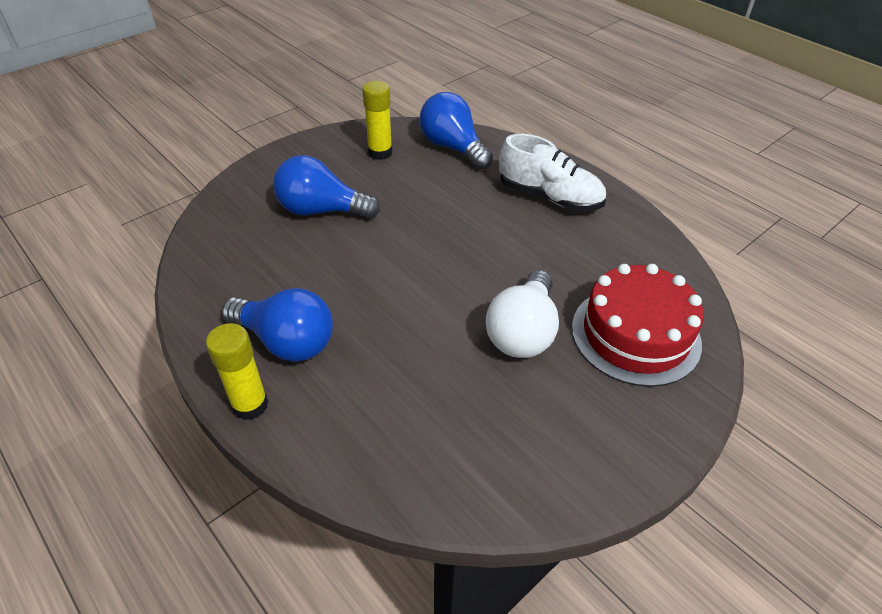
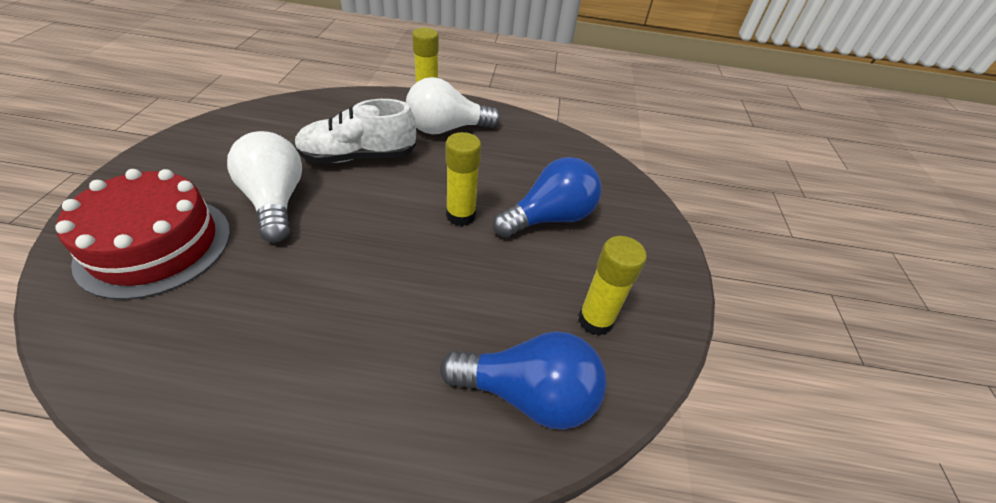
camera: 135 degrees right, 0 degrees up
blue light bulb [222,288,333,362] -> white light bulb [406,77,500,134]
white shoe [499,134,606,211] -> white shoe moved to [294,99,416,163]
none -> yellow glue stick [446,132,481,226]

